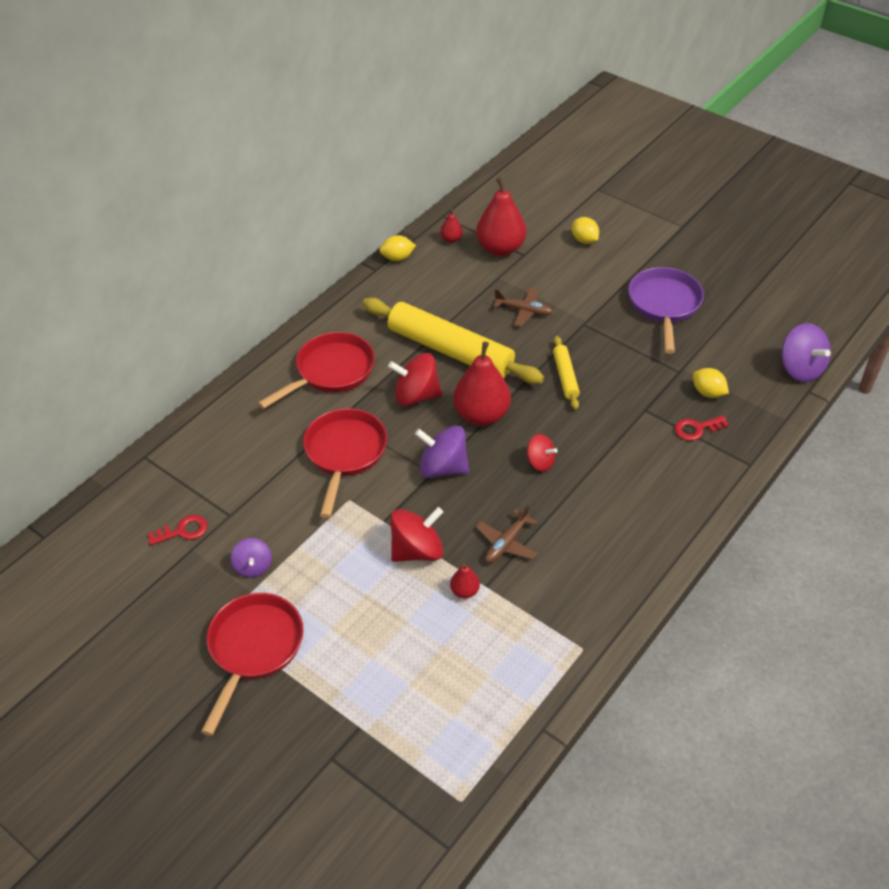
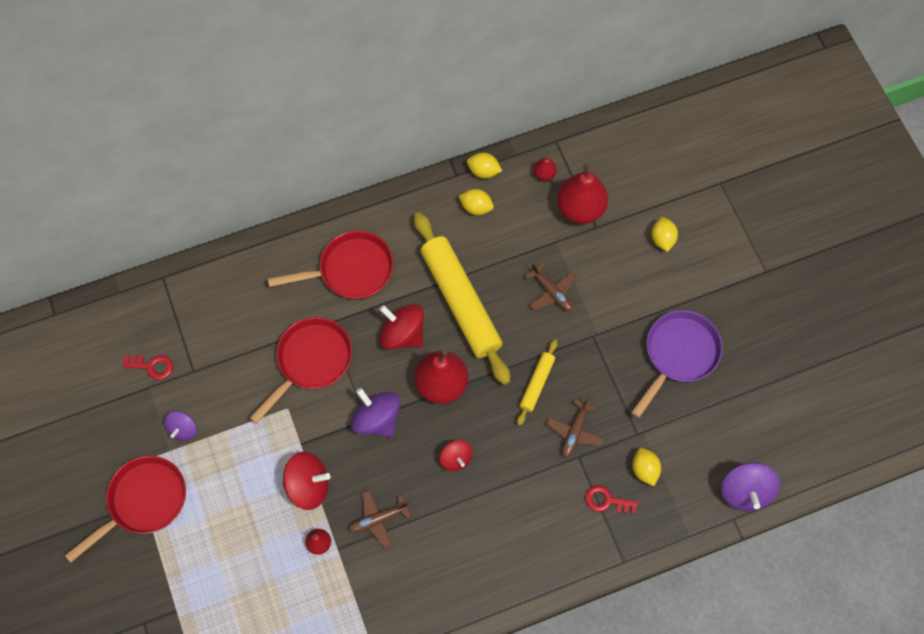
camera: 30 degrees right, 20 degrees up
none -> yellow lemon [459,189,494,215]
none -> brown plane [546,397,604,458]

